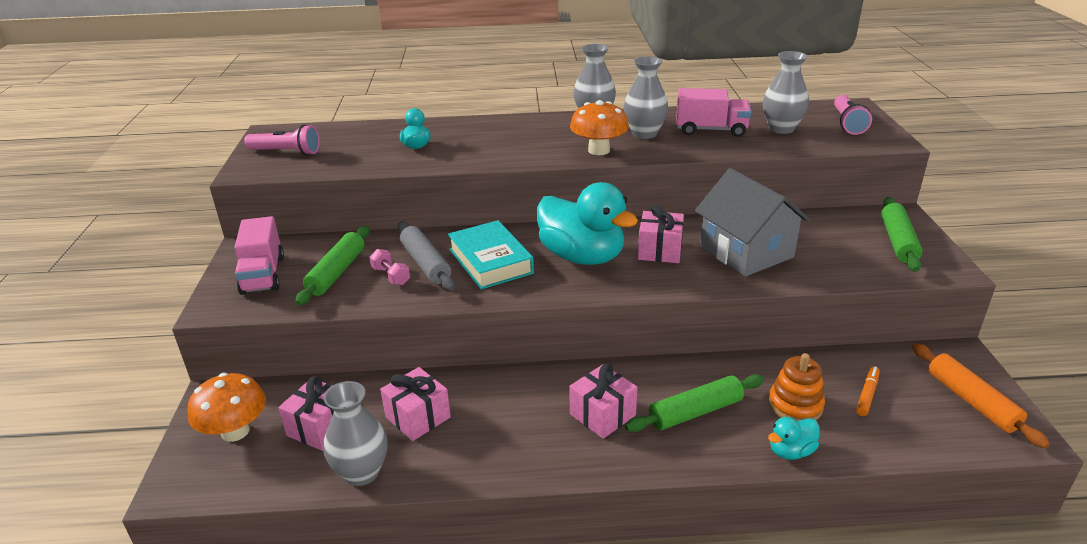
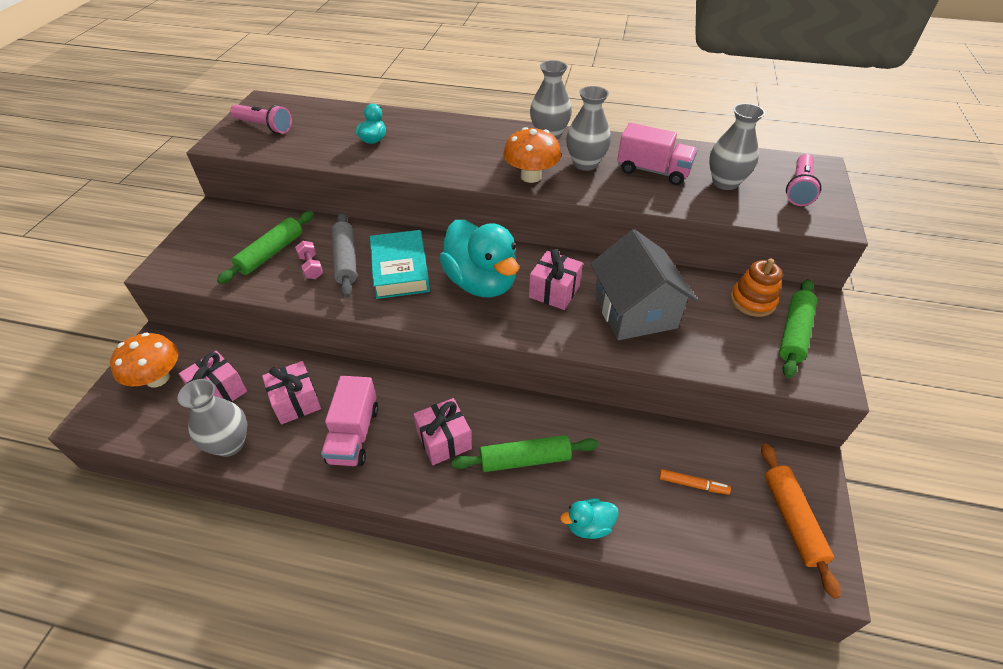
camera: 15 degrees right, 15 degrees up
pink truck [235,216,284,295] -> pink truck moved to [321,376,378,466]
orange stacking toy [768,353,825,421] -> orange stacking toy moved to [730,258,783,317]
orange marker [856,366,880,416] -> orange marker turned 60 degrees clockwise [659,469,731,495]

